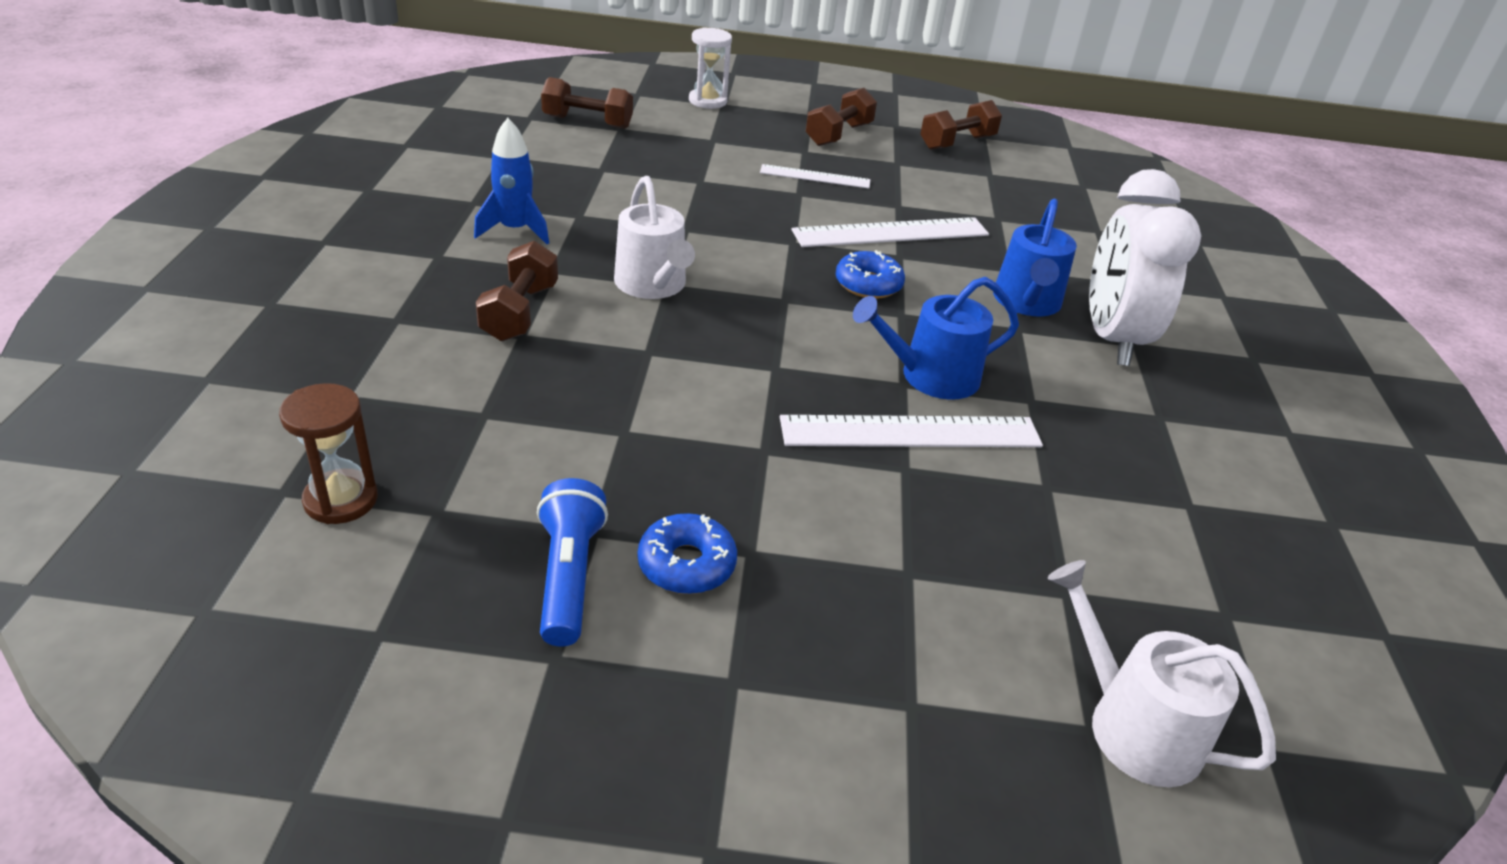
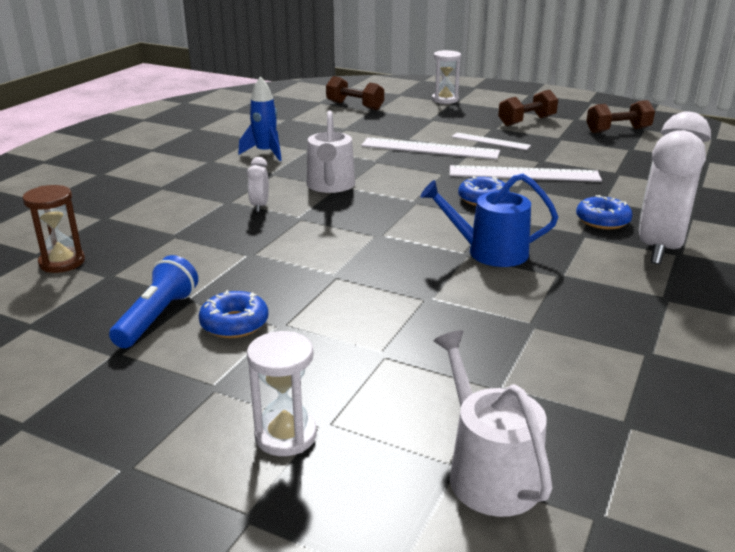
camera: 25 degrees right, 10 degrees down
brown dumbbell [476,241,558,341] -> none
white ruler [780,415,1043,447] -> white ruler moved to [361,138,500,160]
blue watering can [993,199,1077,316] -> blue donut [576,195,633,229]
none -> white clock [247,157,269,212]
none -> white hourglass [247,331,317,456]

